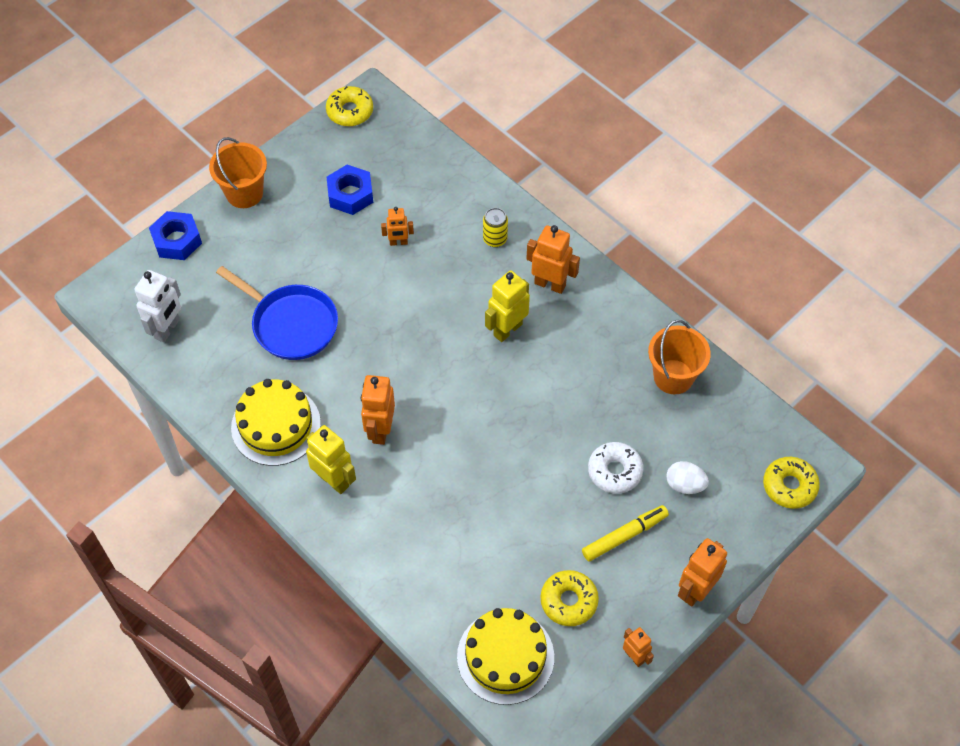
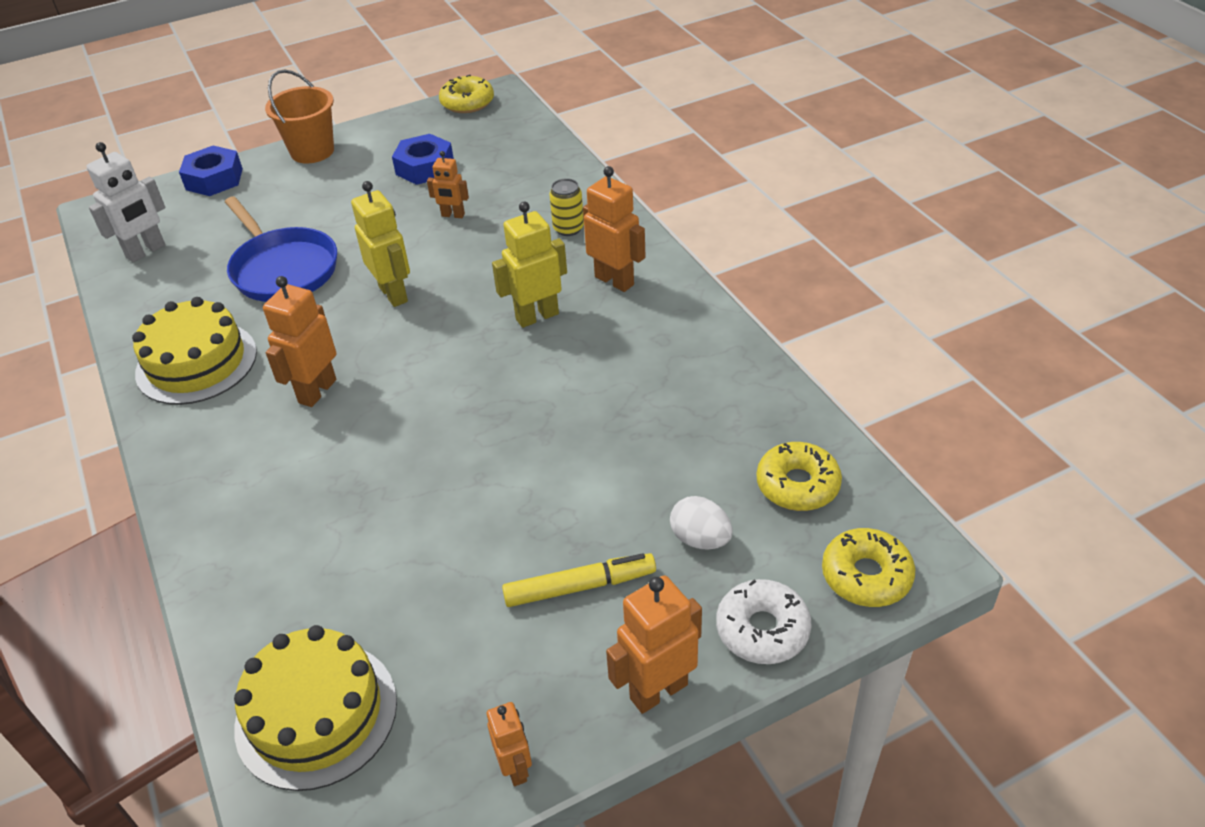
camera: 20 degrees right, 15 degrees down
yellow robot [306,425,356,494] -> yellow robot moved to [351,181,410,307]
yellow donut [541,570,599,626] -> yellow donut moved to [757,442,842,511]
white donut [588,442,643,493] -> white donut moved to [716,579,812,664]
orange bucket [648,320,711,394] -> none

